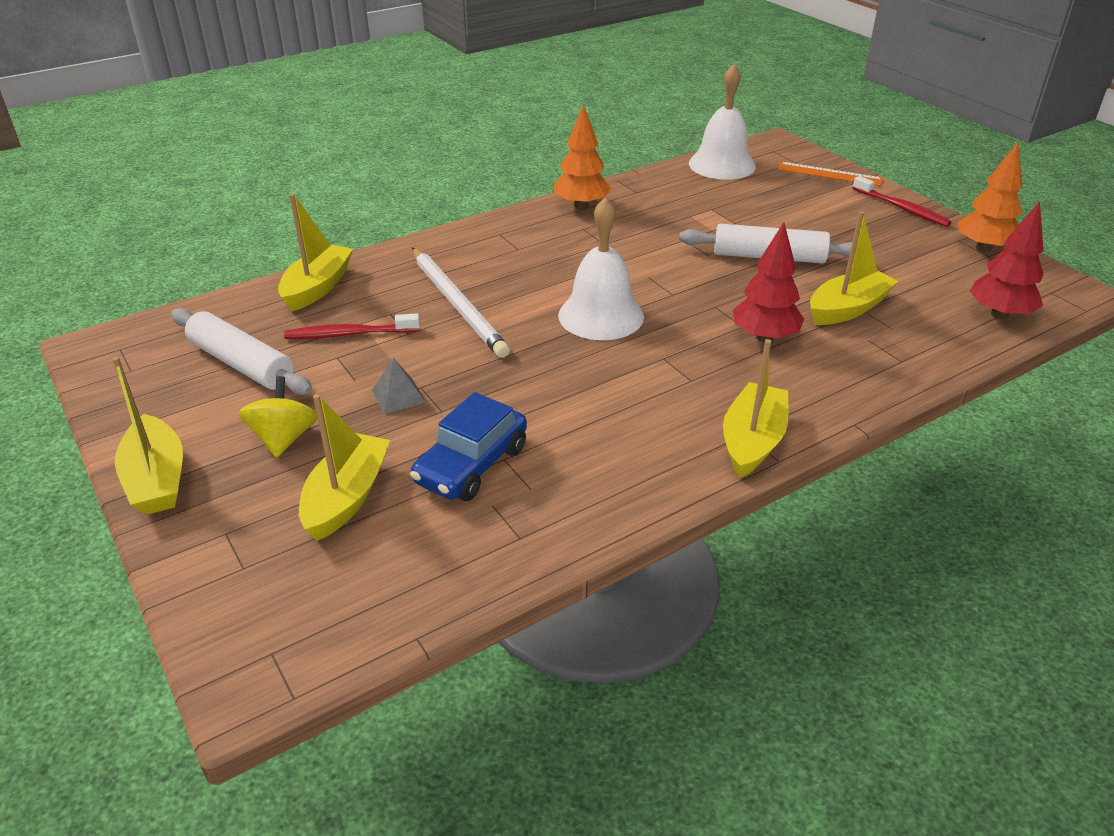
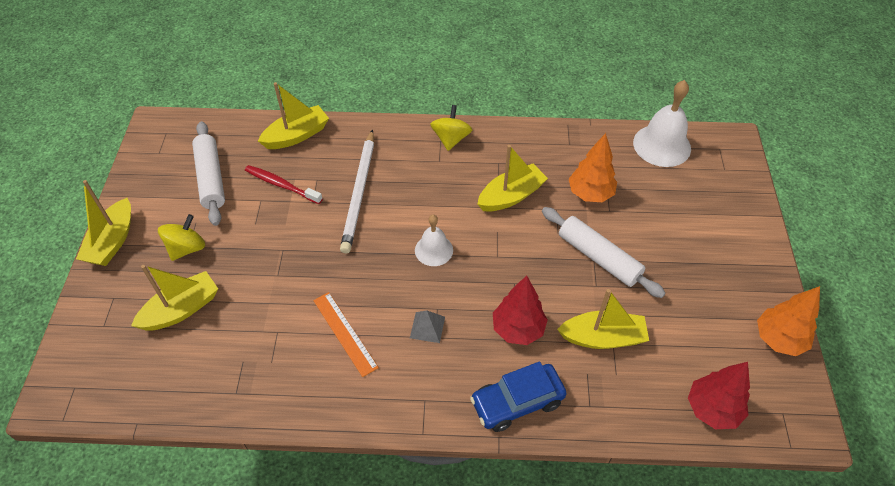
camera: 35 degrees right, 15 degrees up
grey pyramid [372,358,426,414] -> grey pyramid moved to [410,310,445,343]
blue car [410,392,527,501] -> blue car moved to [470,362,567,432]
orange tree [554,104,611,209] -> orange tree moved to [569,133,617,202]
white bell [558,197,644,340] -> white bell [415,215,453,266], size x0.61
yellow boat [723,339,789,478] -> yellow boat moved to [477,145,548,212]
orange ruler [777,162,883,186] -> orange ruler moved to [313,292,379,377]
red toothbrush [853,176,952,227] -> none
none -> yellow spinning top [430,105,472,151]

